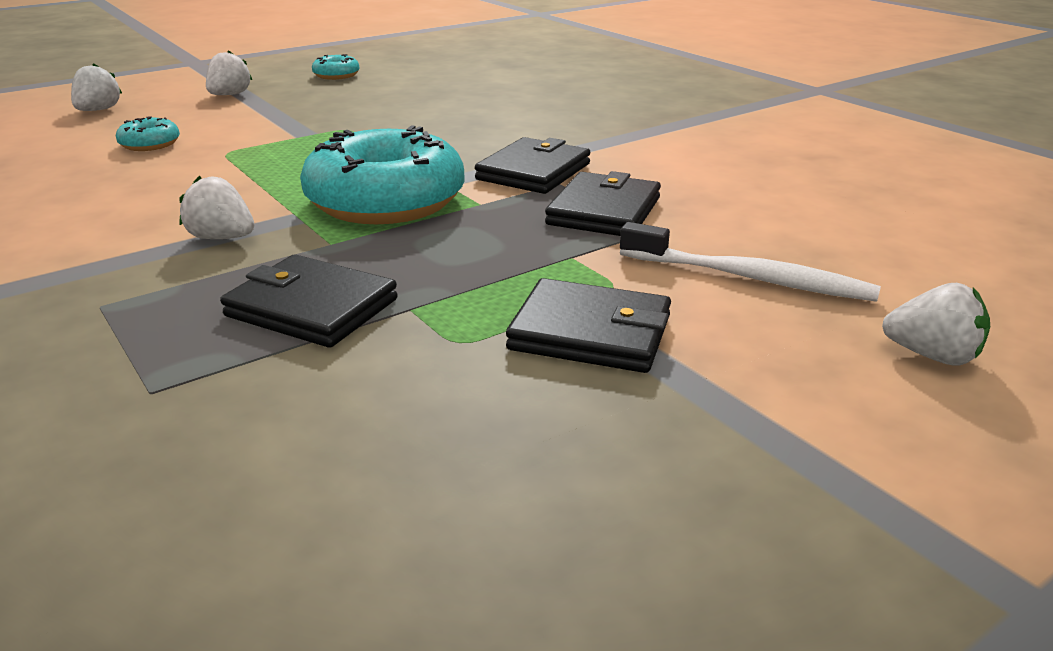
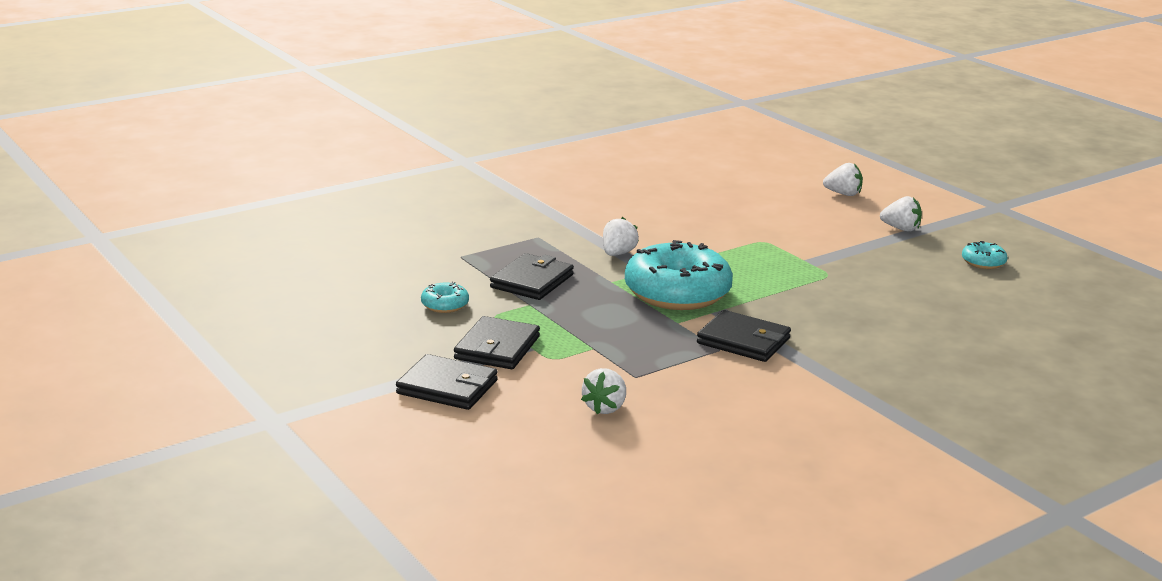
camera: 90 degrees right, 5 degrees down
turquoise donut [116,116,180,151] -> turquoise donut moved to [421,281,469,313]
black wallet [545,171,661,236] -> black wallet moved to [396,354,498,410]
white toothbrush [620,222,881,302] -> none
white strawberry [882,283,990,365] -> white strawberry moved to [581,368,626,415]

